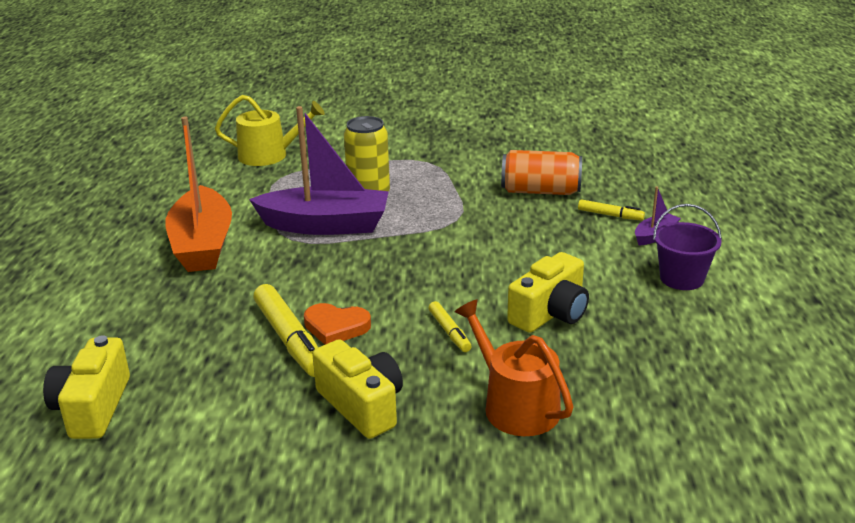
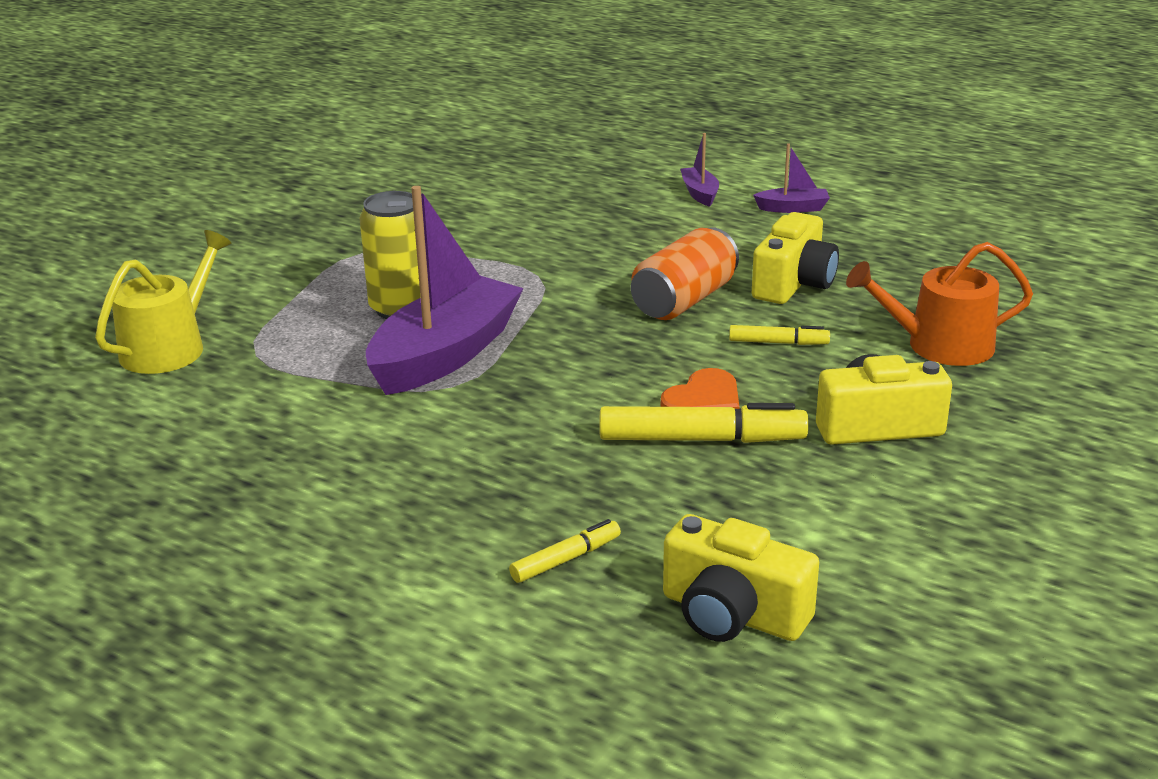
camera: 60 degrees left, 0 degrees up
orange boat [165,117,232,272] -> none
orange can [501,150,582,195] -> orange can moved to [631,227,739,320]
yellow camera [507,252,589,333] -> yellow camera turned 45 degrees clockwise [752,212,839,304]
yellow marker [578,199,645,221] -> yellow marker moved to [509,519,621,583]
purple bucket [653,204,722,290] -> purple boat [753,143,830,213]

